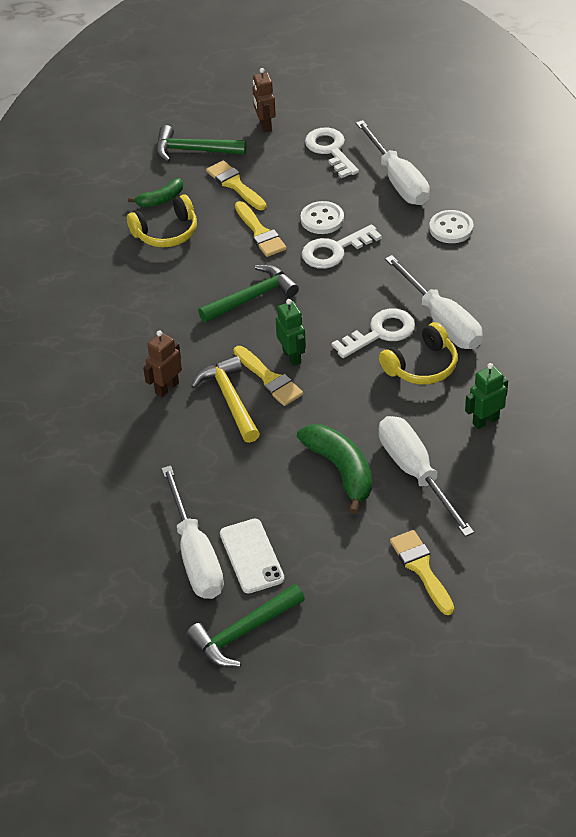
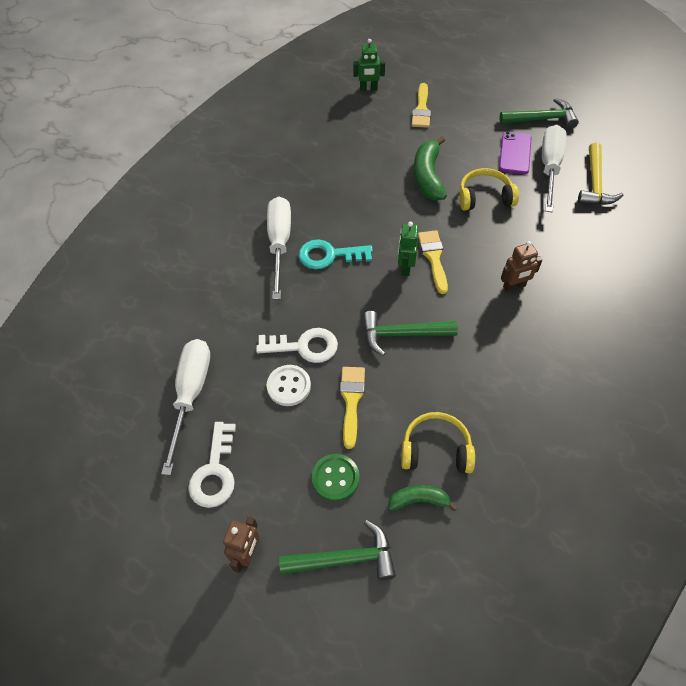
camera: 150 degrees left, 10 degrees up
green hammer [156,125,247,162] -> green hammer turned 45 degrees counterclockwise [279,520,396,580]
yellow hammer [191,356,260,443] -> yellow hammer moved to [578,143,623,205]
yellow brush [206,160,267,210] -> green button [312,454,359,502]
white phone [220,519,285,594] -> purple phone [499,131,531,174]
white key [332,308,415,358] -> turquoise key [298,239,373,269]
yellow headphones [379,322,458,385] -> yellow headphones moved to [459,168,519,211]
white screwdriver [379,416,474,537] -> none
white button [429,210,473,243] -> none
green robot [465,363,508,429] -> green robot moved to [353,39,385,91]

